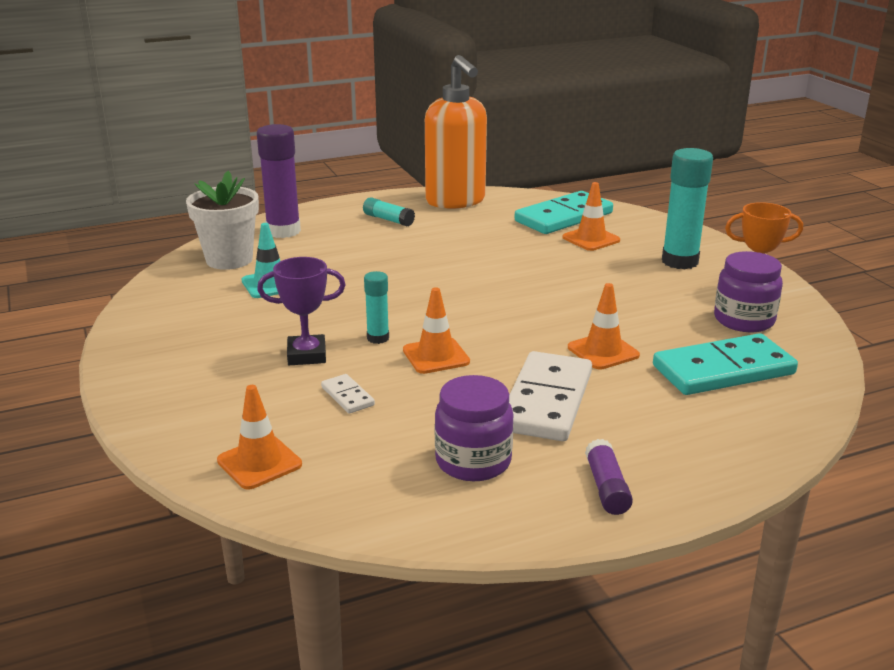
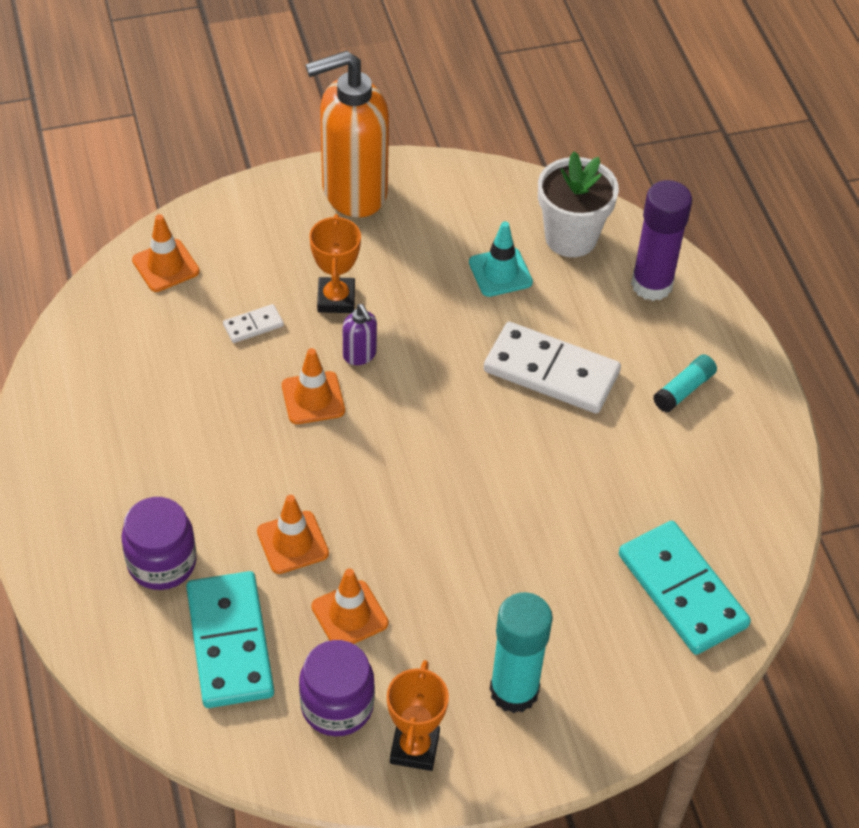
camera: 95 degrees right, 25 degrees up
purple trophy [257,257,346,365] -> orange trophy [309,214,361,313]
turquoise glue stick [364,271,389,344] -> purple soap dispenser [343,304,377,365]
orange soap dispenser [425,55,487,209] -> orange soap dispenser moved to [306,51,389,218]
purple jar [435,375,514,481] -> purple jar moved to [121,497,197,590]
white domino [509,351,592,441] -> white domino moved to [484,322,621,414]
orange traffic cone [562,182,620,251] -> orange traffic cone moved to [311,568,389,644]
purple glue stick [585,439,633,515] -> none

